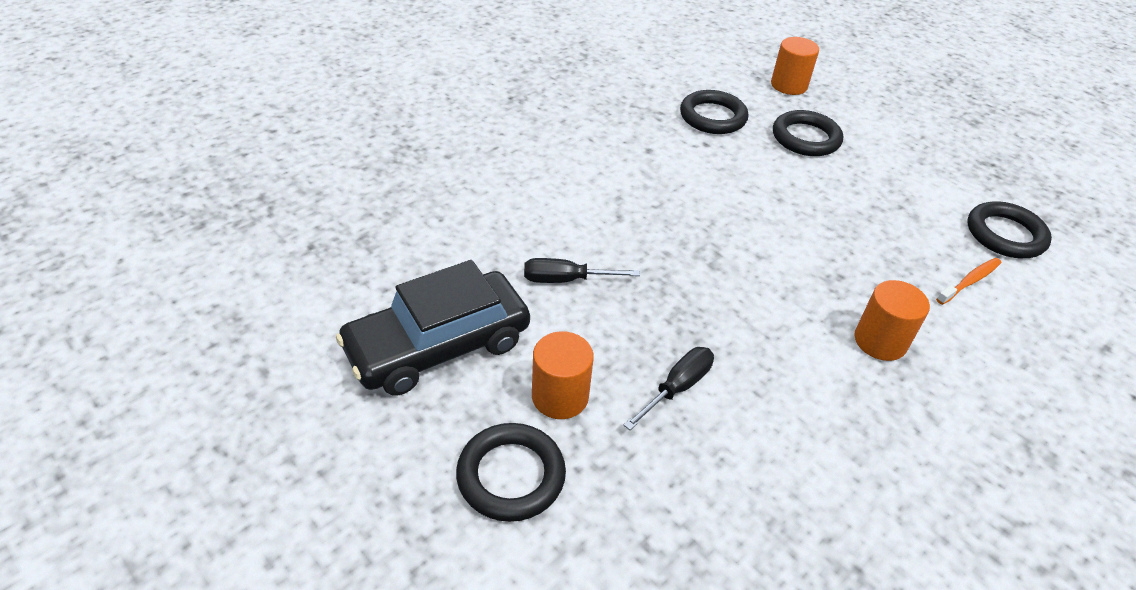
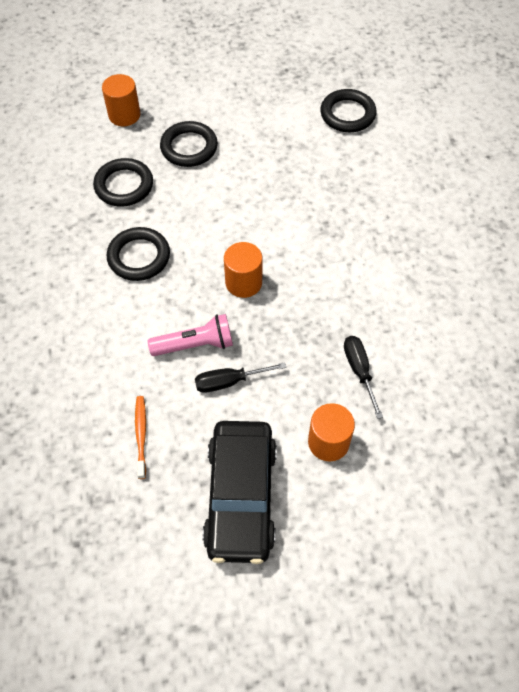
camera: 55 degrees left, 15 degrees up
black ring [456,423,566,522] -> black ring moved to [107,227,170,281]
black screwdriver [524,258,640,283] -> black screwdriver turned 45 degrees clockwise [195,362,286,393]
orange cylinder [855,280,930,361] -> orange cylinder moved to [224,242,262,298]
orange toothbrush [936,258,1001,305] -> orange toothbrush moved to [135,396,146,479]
none -> pink flashlight [148,314,233,356]

